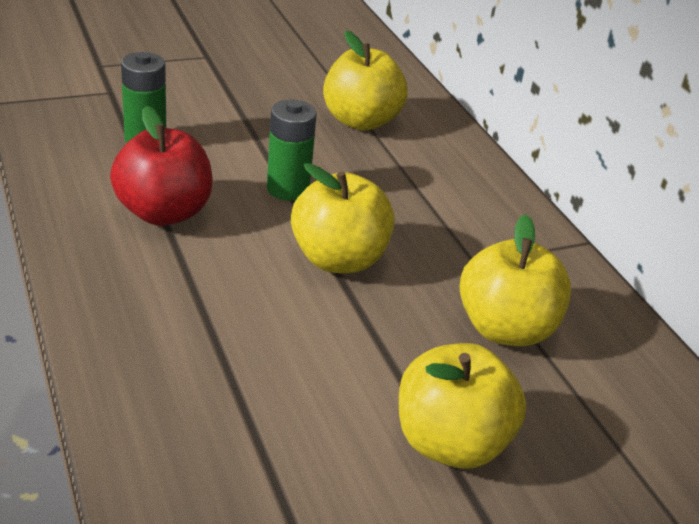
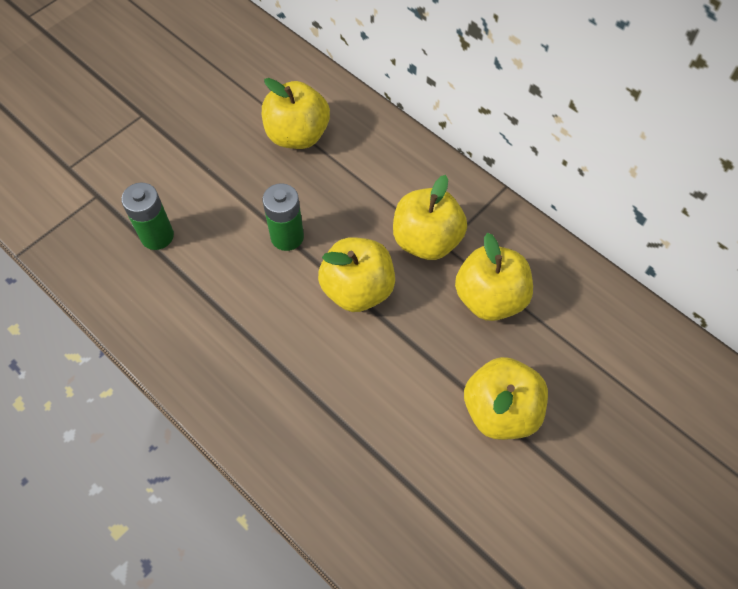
camera: 20 degrees left, 25 degrees up
red apple [110,106,213,226] -> none
none -> yellow apple [393,175,467,260]

